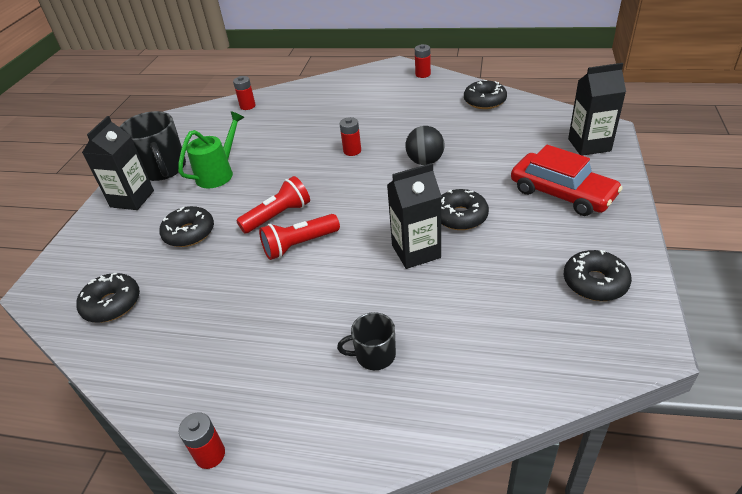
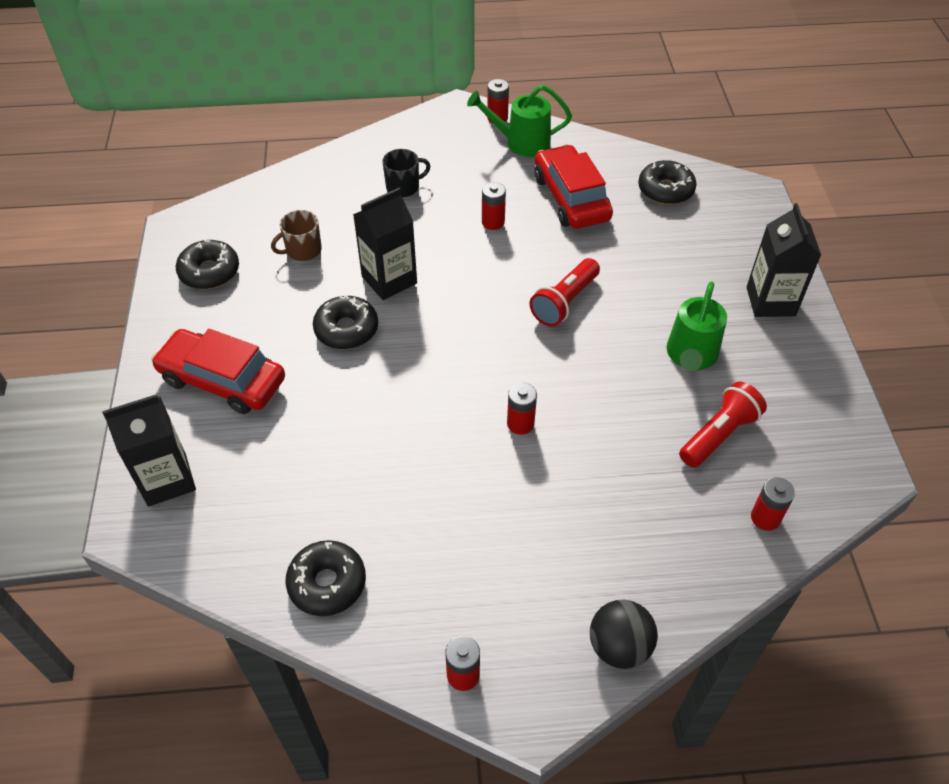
camera: 160 degrees right, 10 degrees up
black mug [120,111,186,181] -> none
black donut [159,206,214,247] -> none
red flashlight [259,214,340,260] -> red flashlight moved to [679,382,767,468]
black ball [405,126,444,165] -> black ball moved to [590,599,658,669]
none -> brown mug [271,210,322,261]
none -> green watering can [467,85,572,157]
none -> red battery [482,182,506,230]
none -> red car [534,145,613,229]

